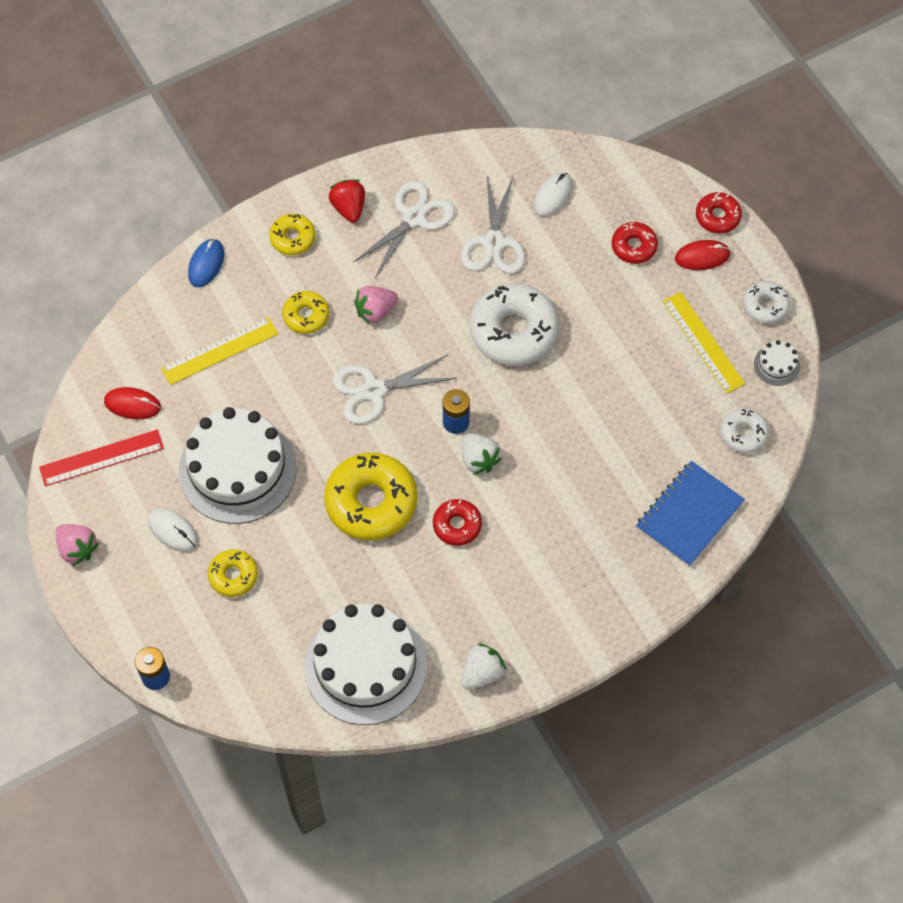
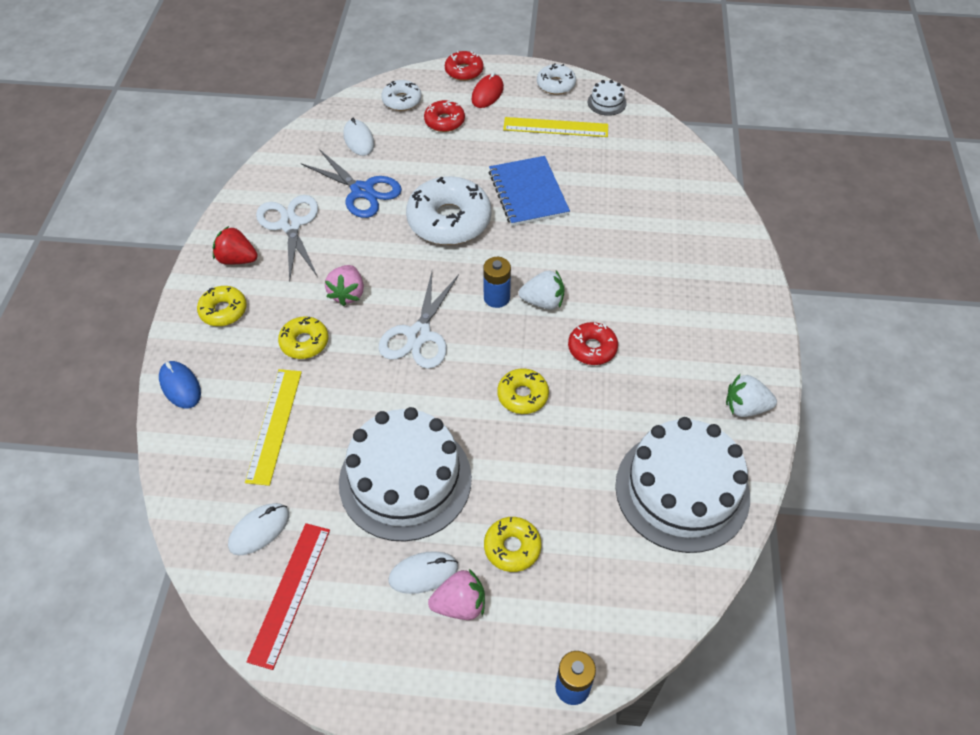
camera: 55 degrees left, 10 degrees down
pink strawberry [56,524,99,566] -> pink strawberry moved to [428,569,485,620]
red mouse [104,387,161,419] -> white mouse [228,503,290,556]
yellow donut [324,453,417,541] -> yellow donut [497,368,549,414], size x0.53
white scissors [461,175,525,274] -> blue scissors [301,149,402,218]
white strawberry [461,643,506,690] -> white strawberry turned 75 degrees counterclockwise [726,374,777,417]
blue notebook [636,461,745,567] -> blue notebook moved to [489,156,570,226]
white donut [720,408,769,453] -> white donut moved to [381,80,422,111]

